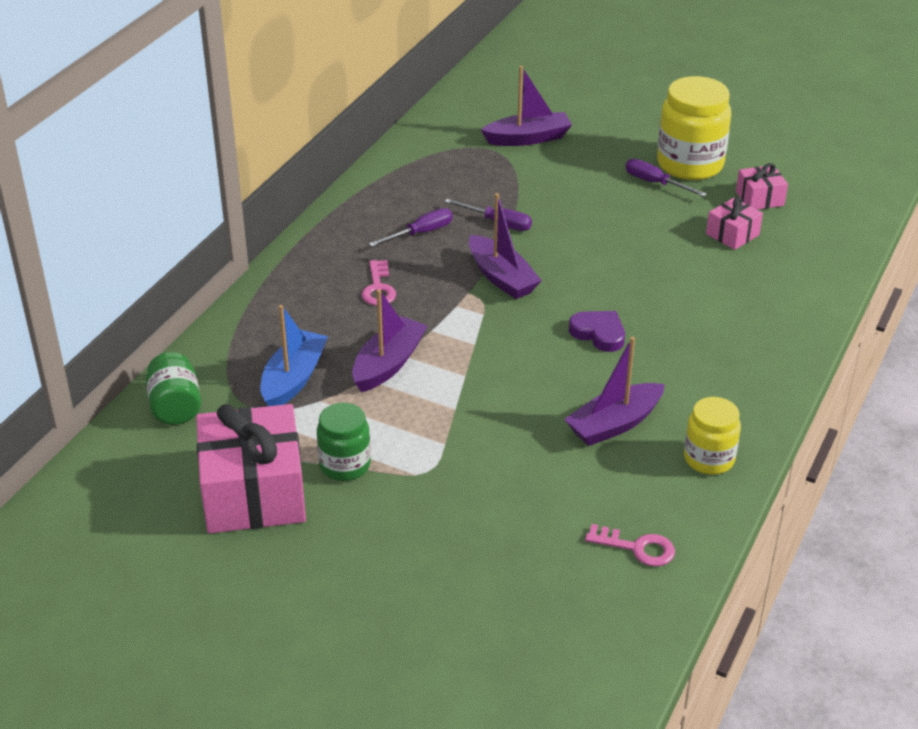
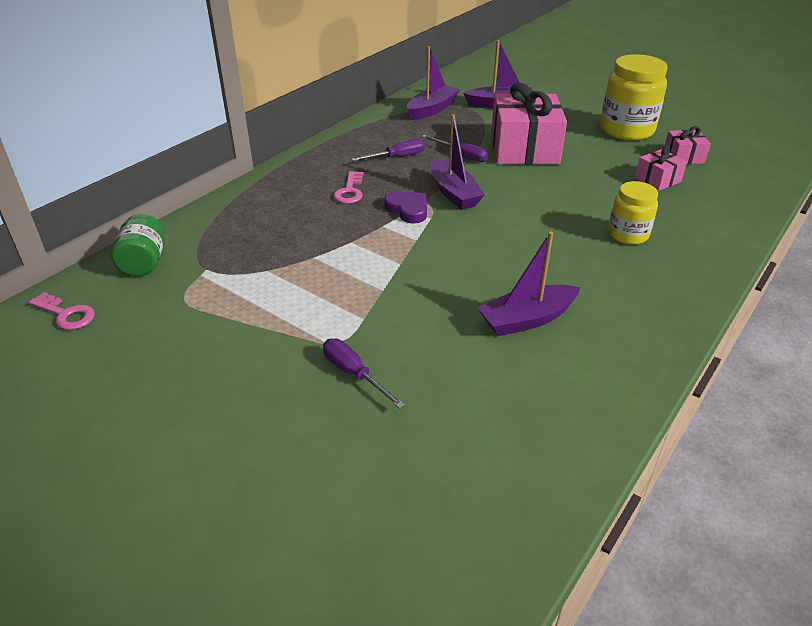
camera: 10 degrees right, 0 degrees up
pink gift [196,404,306,533] -> pink gift moved to [491,83,567,165]
blue boat [260,305,328,406] -> none
green jar [317,403,371,481] -> none
purple boat [352,289,427,392] -> purple boat moved to [407,46,460,120]
purple heart [569,311,625,352] -> purple heart moved to [384,191,427,224]
pink key [585,524,675,566] -> pink key moved to [28,292,95,330]
purple screwdriver [625,159,707,197] -> purple screwdriver moved to [323,339,405,409]
yellow jar [684,397,741,475] -> yellow jar moved to [608,181,658,245]

